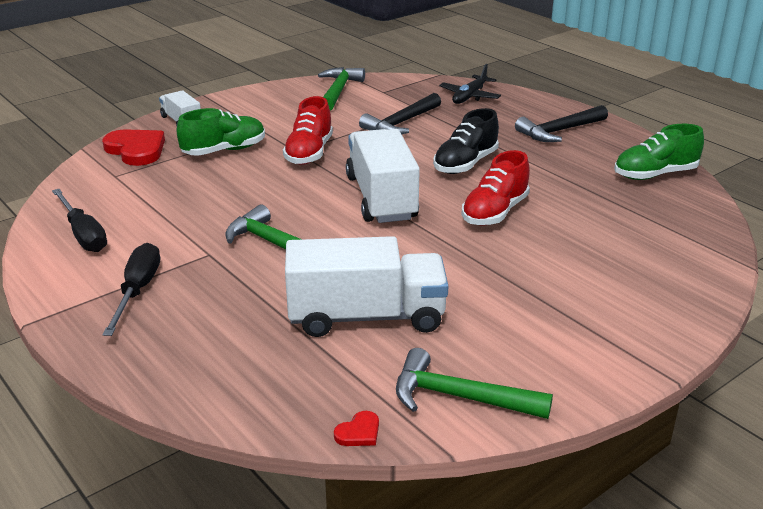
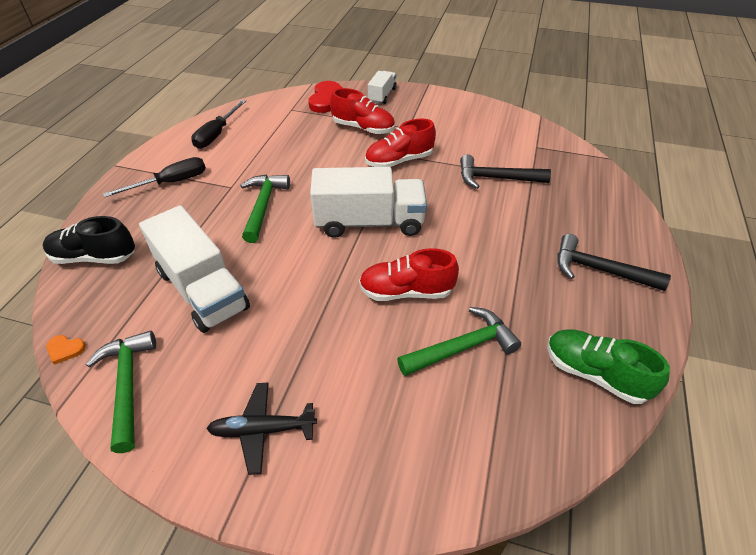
camera: 55 degrees right, 15 degrees up
green shoe [176,108,265,156] -> red shoe [330,88,395,134]
green hammer [318,67,365,111] -> green hammer moved to [397,307,521,376]
red heart [334,411,379,446] -> orange heart [46,335,86,365]
white truck [346,129,420,223] -> white truck turned 45 degrees clockwise [310,167,427,238]
black shoe [433,108,499,174] -> black shoe moved to [43,216,135,264]
black plane [439,64,501,104] -> black plane moved to [206,383,317,475]

